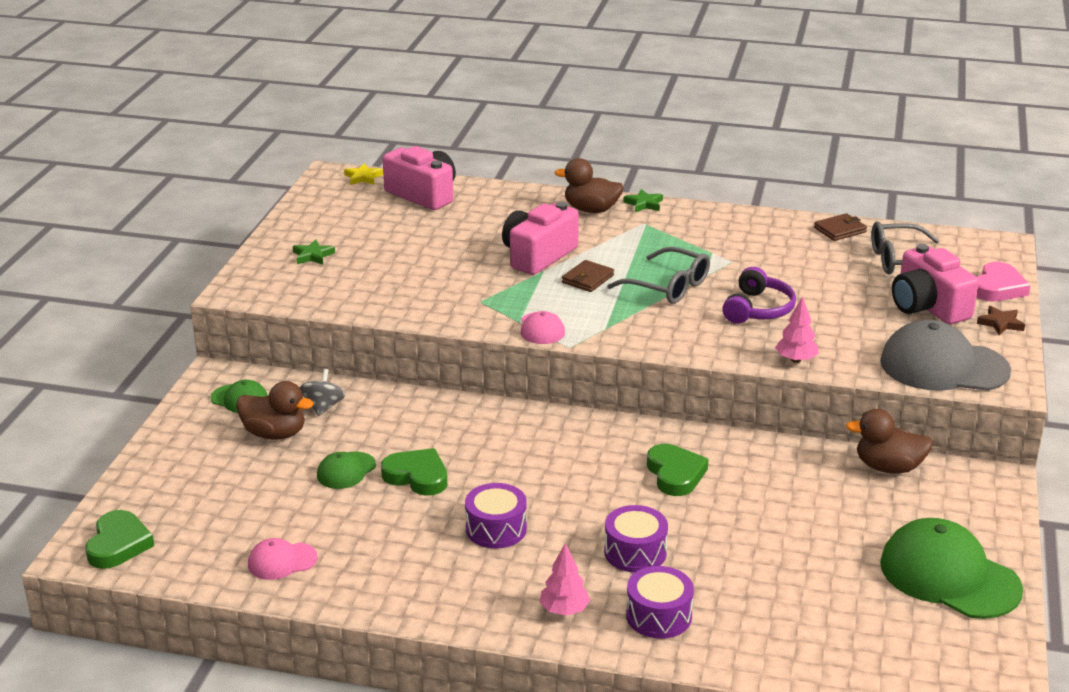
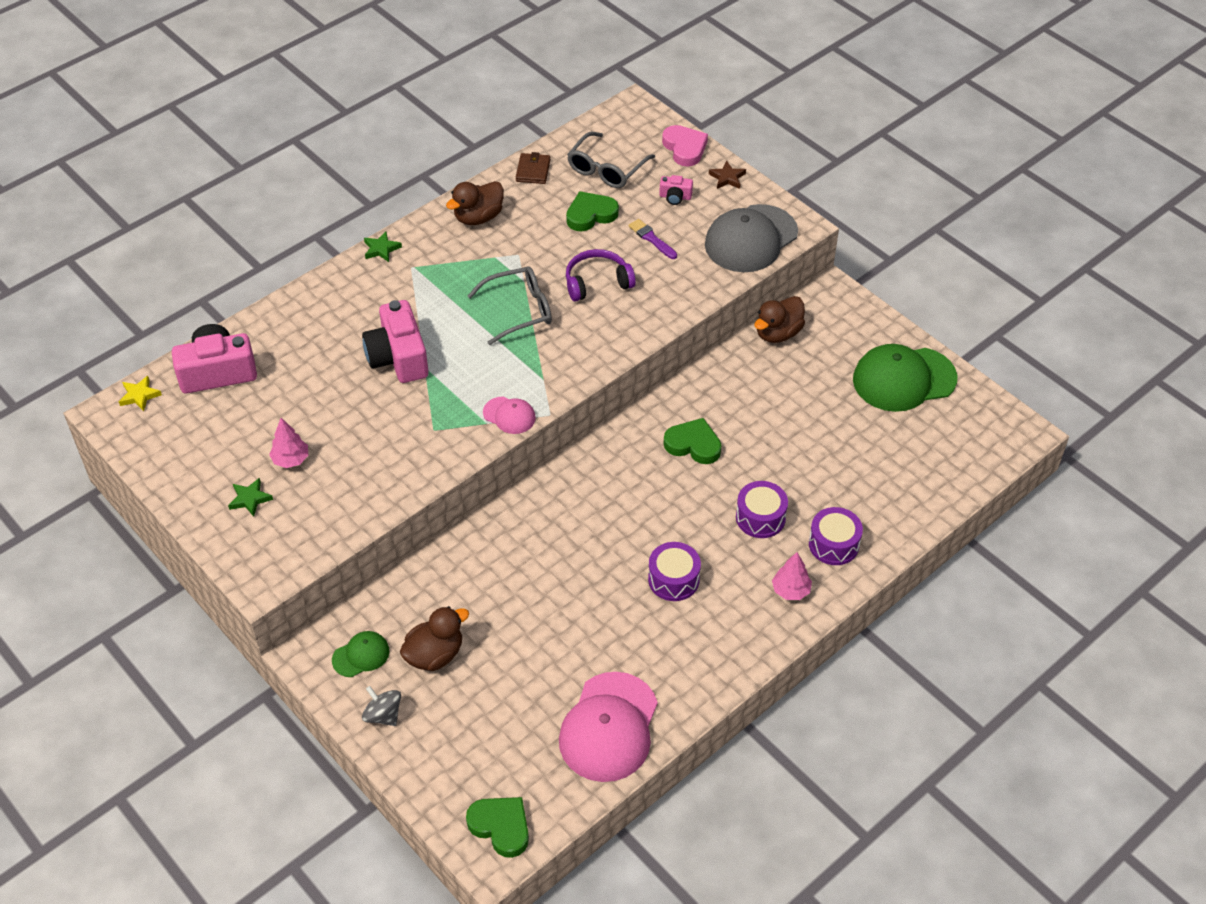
camera: 55 degrees left, 20 degrees up
pink cap [248,538,318,580] -> pink cap [559,672,658,782], size x2.03
grey spinning top [300,369,345,416] -> grey spinning top moved to [362,686,401,726]
green cap [317,452,376,489] -> none
green heart [381,448,447,496] -> green heart moved to [566,191,619,231]
brown duck [555,158,624,213] -> brown duck moved to [446,181,504,225]
brown wallet [562,260,614,292] -> none
purple headphones [722,267,796,324] -> purple headphones turned 75 degrees counterclockwise [566,249,636,302]
pink tree [775,296,819,363] -> pink tree moved to [269,418,308,468]
pink camera [892,244,979,324] -> pink camera [659,175,693,205], size x0.47
none -> purple brush [628,219,677,259]

